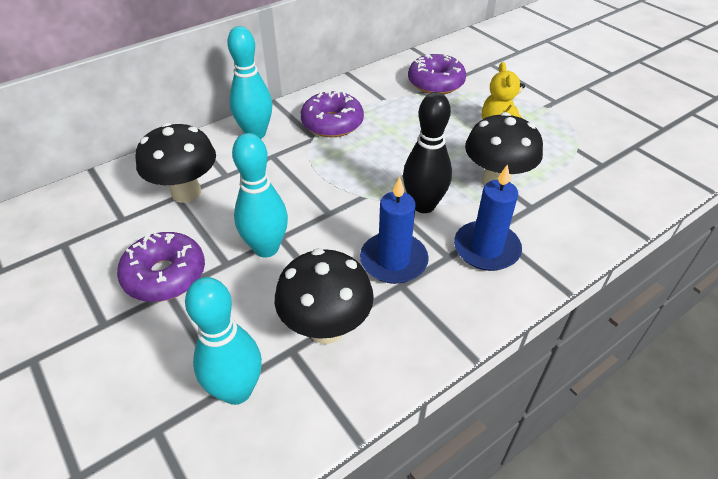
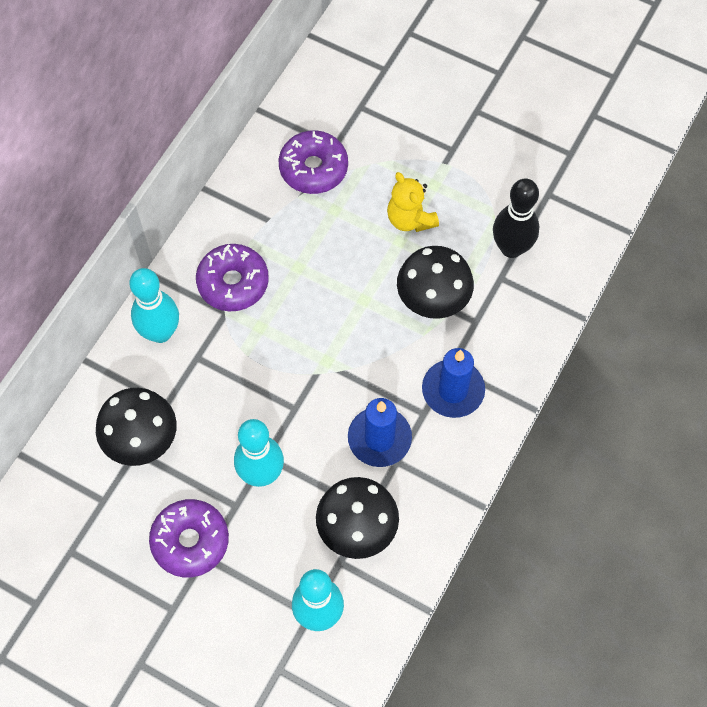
camera: 25 degrees left, 20 degrees up
black bowling pin [403,92,452,213] -> black bowling pin moved to [493,178,539,258]

